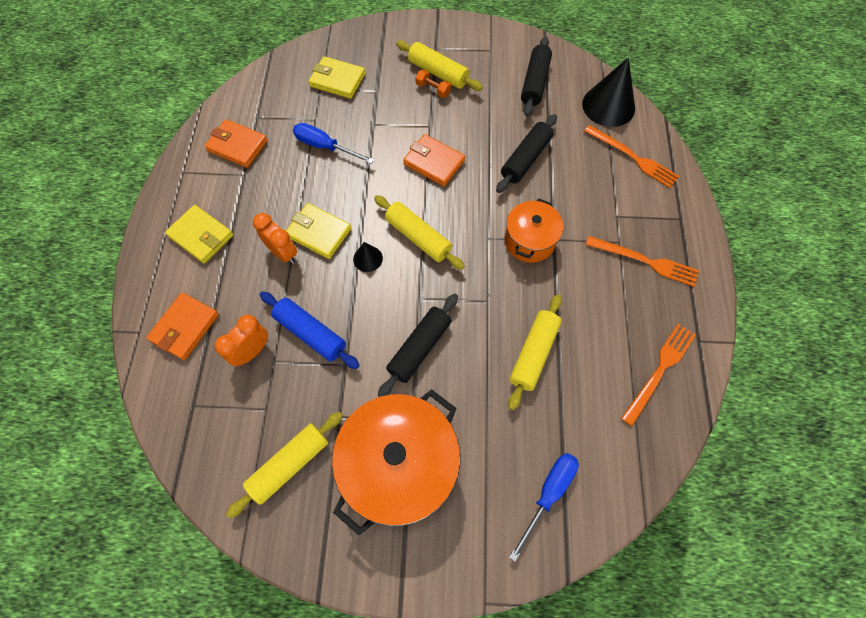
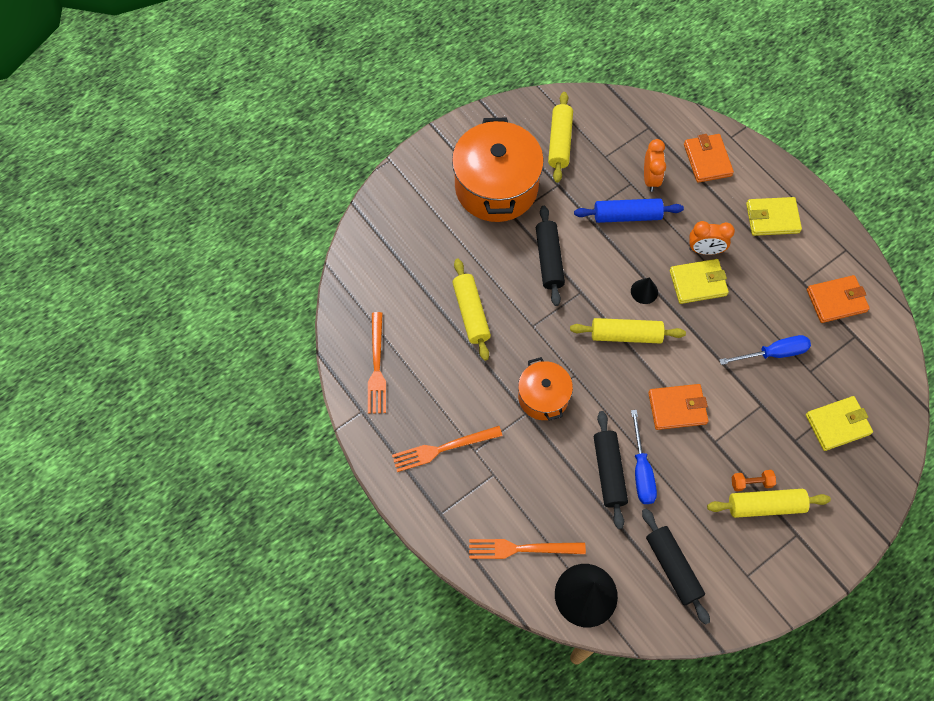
camera: 140 degrees right, 0 degrees up
blue screwdriver [509,453,579,562] -> blue screwdriver moved to [631,410,657,504]

